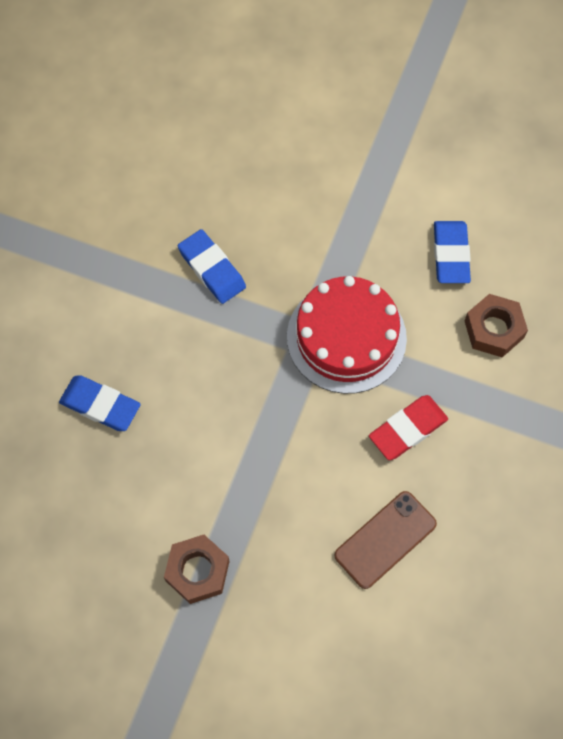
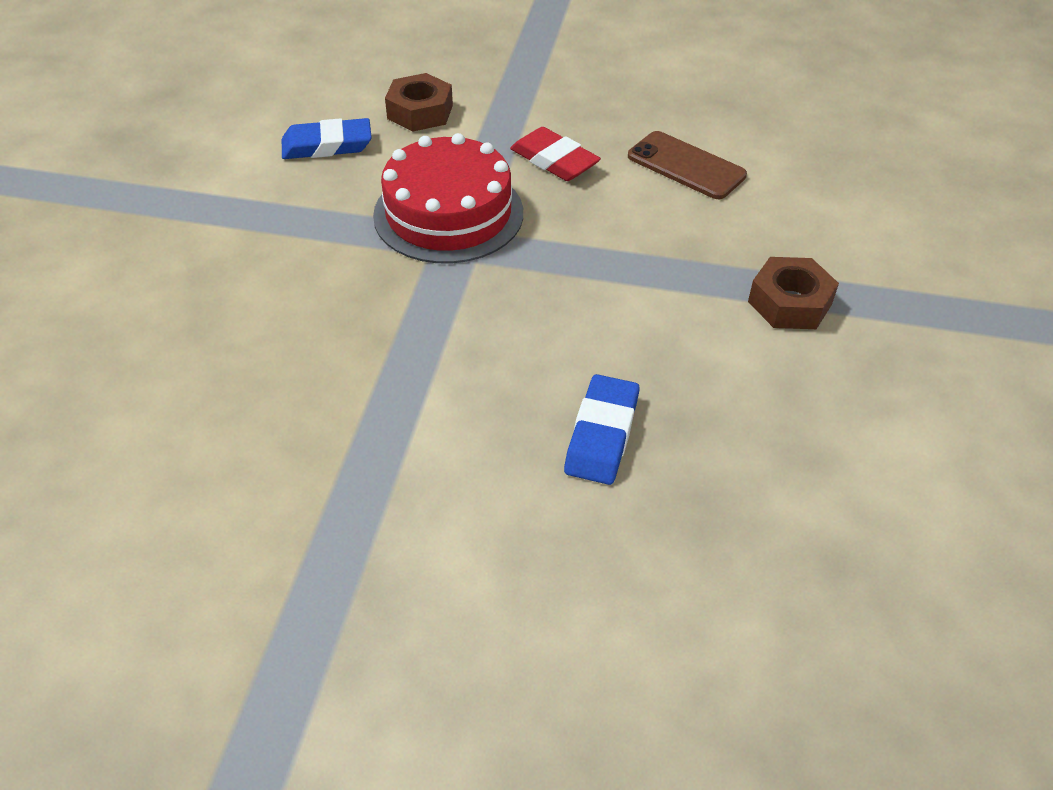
camera: 100 degrees left, 20 degrees down
blue eraser [178,229,246,304] -> none

